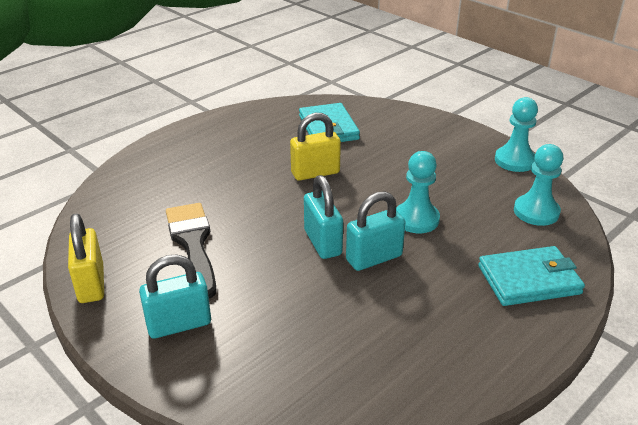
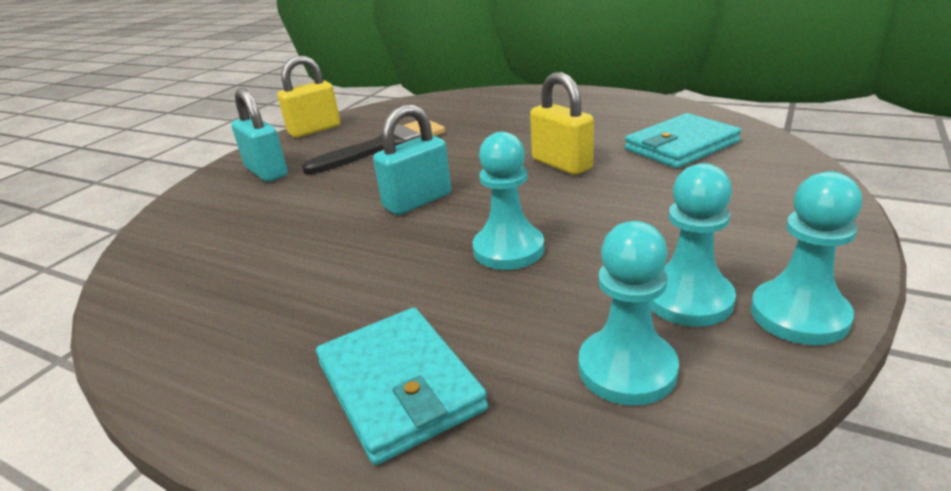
camera: 75 degrees right, 5 degrees down
turquoise padlock [346,191,406,271] -> none
none -> turquoise pawn [650,163,736,327]

